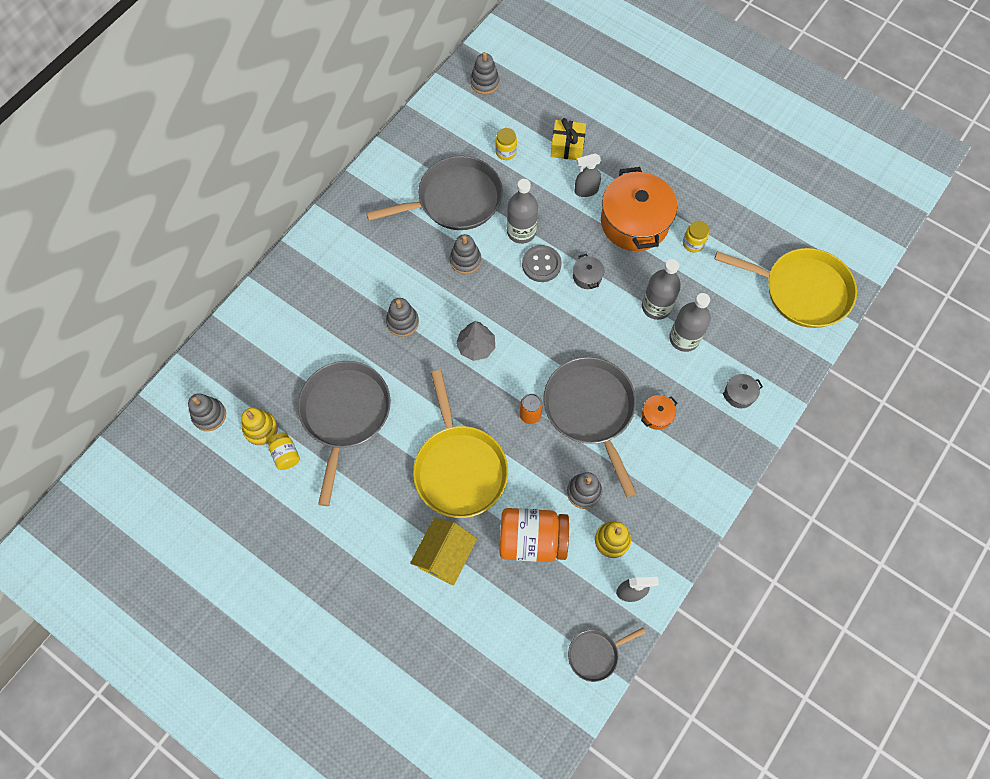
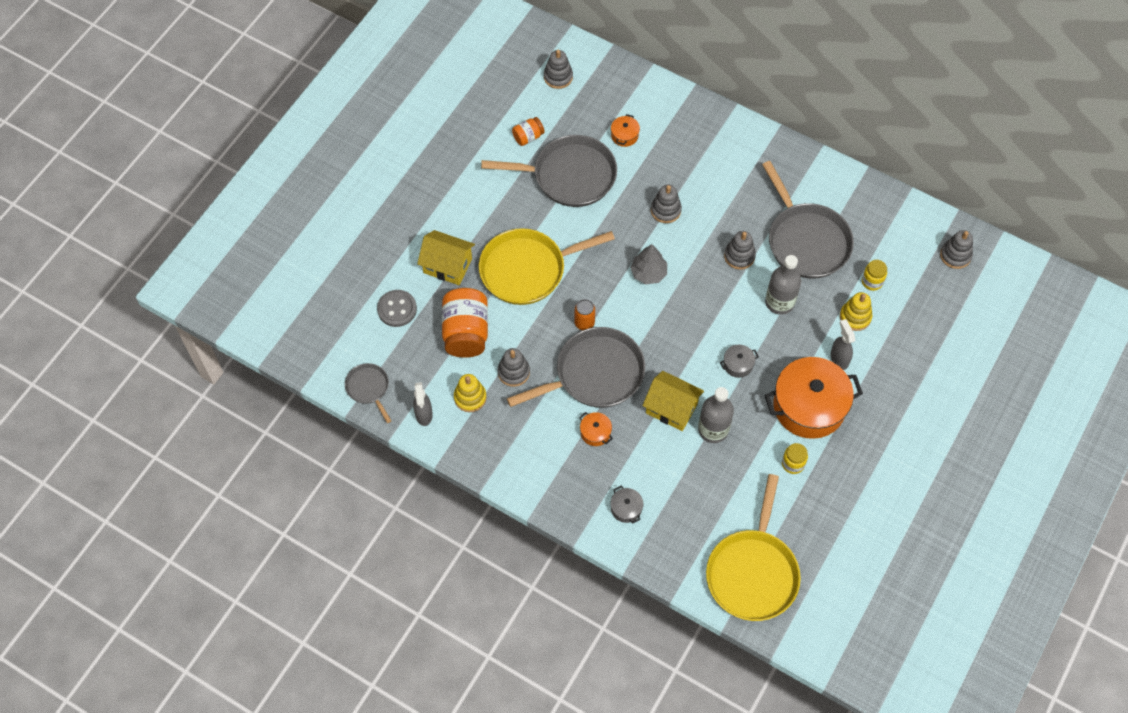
camera: 85 degrees right, 5 degrees down
yellow stacking toy [241,408,278,445] -> yellow stacking toy moved to [840,292,873,331]
yellow jar [267,432,300,470] -> orange jar [512,117,545,146]
grey button [522,245,562,282] -> grey button moved to [377,290,417,327]
yellow gift [551,118,586,160] -> none
grey bottle [669,293,711,352] -> none
none -> orange pot [611,114,640,147]
none -> yellow house [642,371,704,431]

